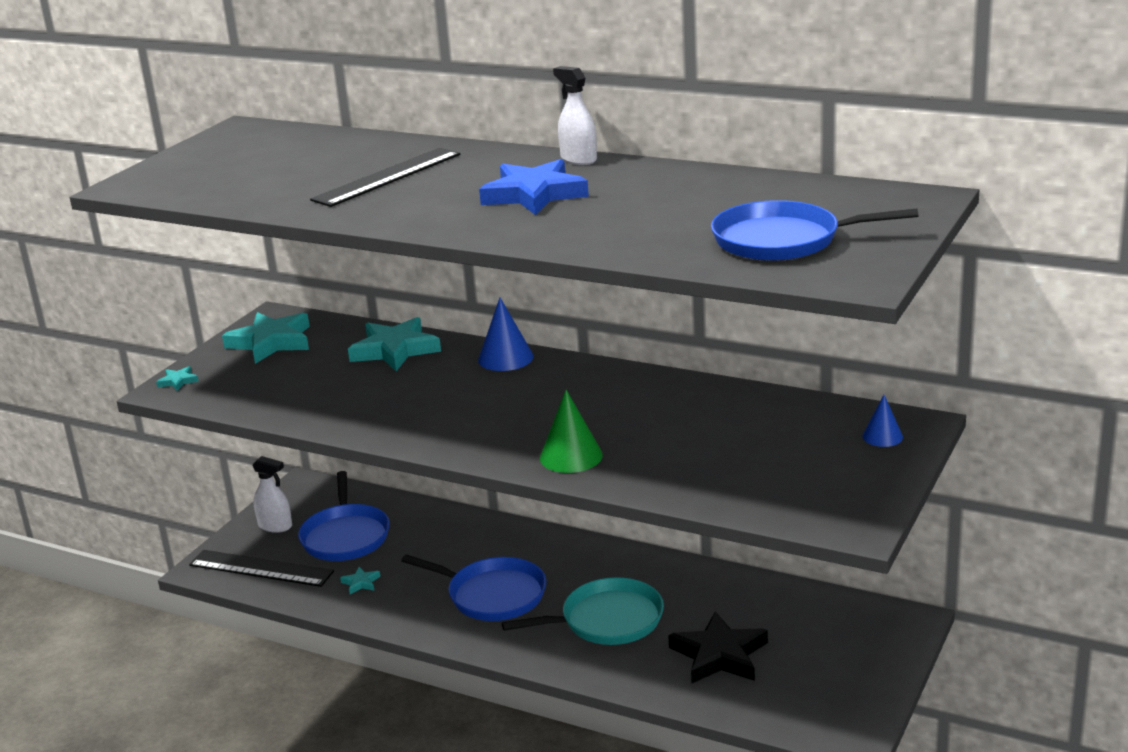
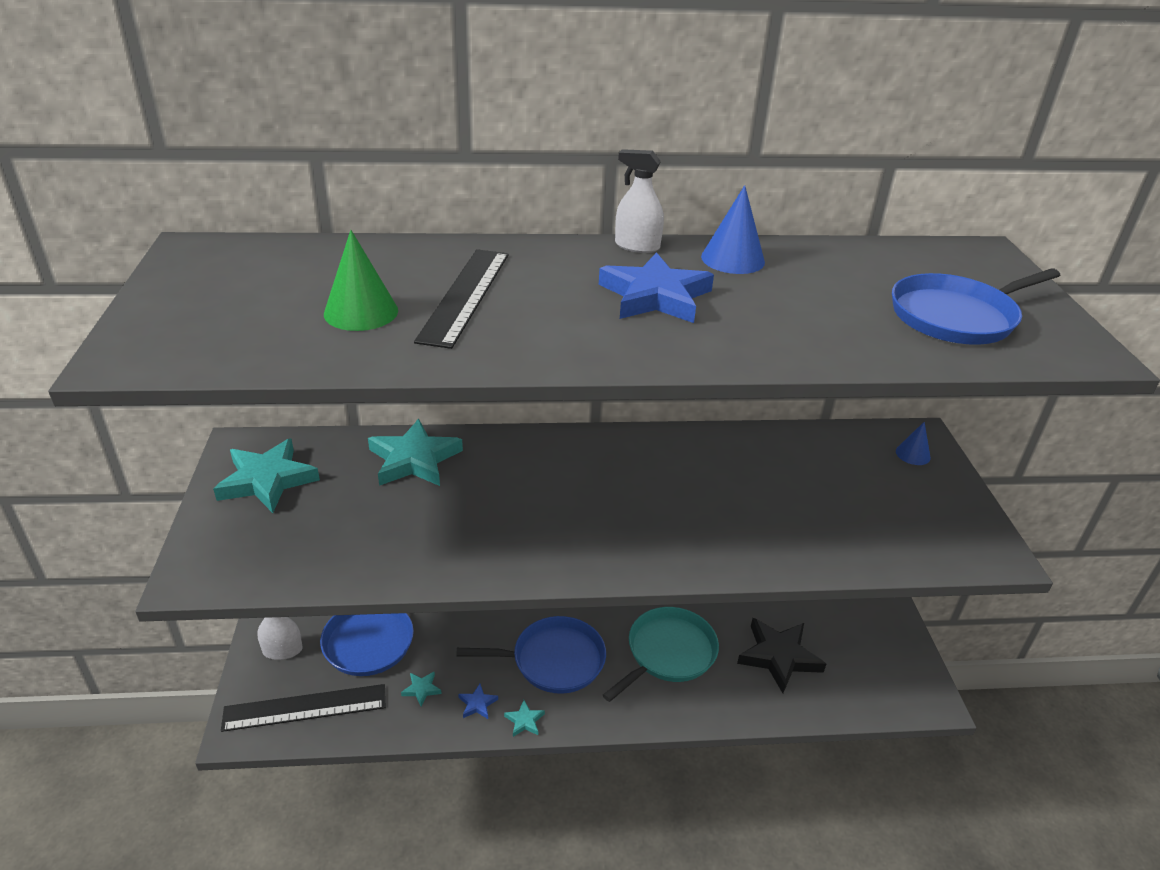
camera: 35 degrees left, 10 degrees up
turquoise star [156,366,199,391] -> turquoise star moved to [504,700,545,737]
blue cone [478,298,534,371] -> blue cone moved to [701,185,765,274]
green cone [540,390,603,473] -> green cone moved to [324,230,398,331]
none -> blue star [458,684,498,719]

